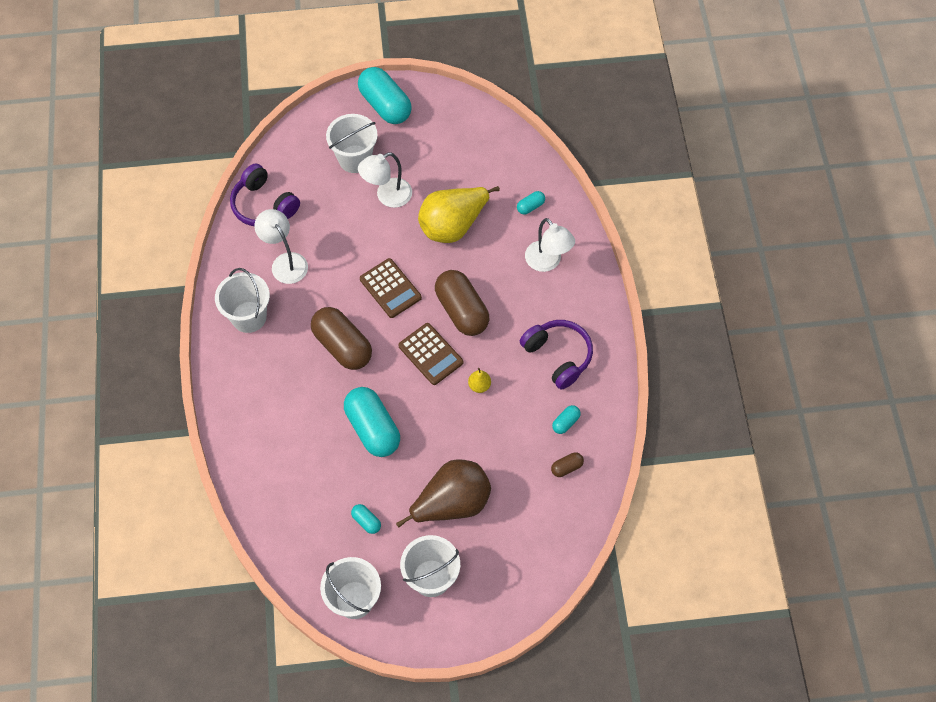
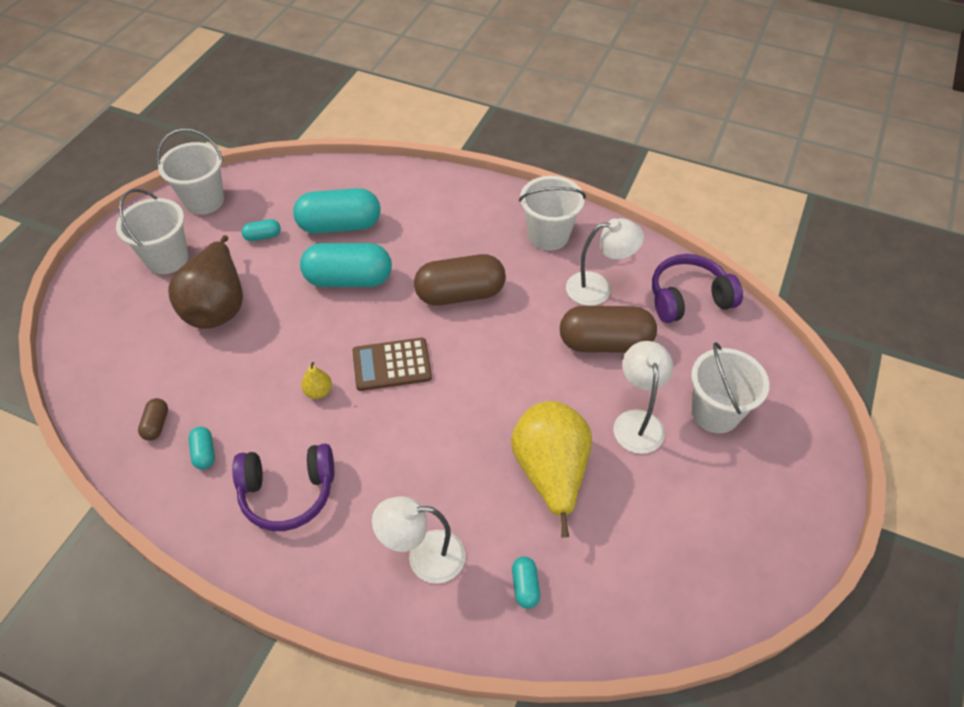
camera: 120 degrees right, 10 degrees down
turquoise capsule [358,67,412,124] -> turquoise capsule moved to [293,188,381,234]
brown calculator [360,258,422,318] -> none
brown capsule [435,270,489,336] -> brown capsule moved to [560,306,657,353]

